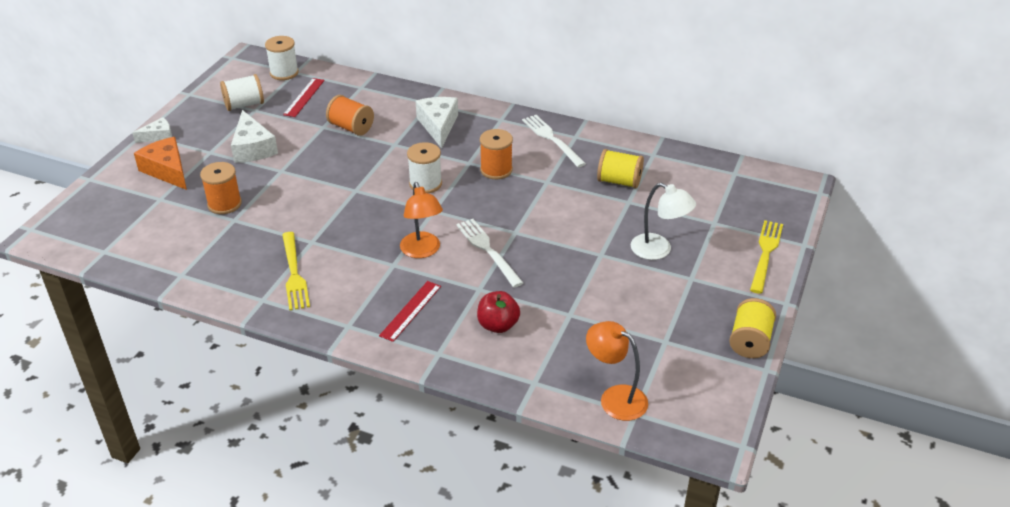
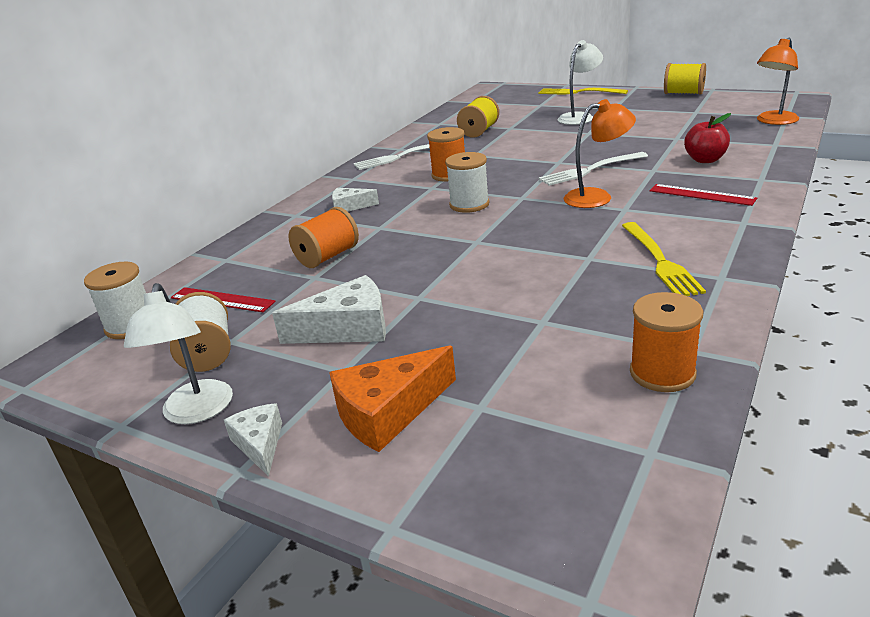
camera: 80 degrees left, 10 degrees down
orange spool [200,162,242,214] -> orange spool moved to [630,292,703,392]
yellow fork [282,232,310,310] -> yellow fork turned 90 degrees clockwise [622,222,706,296]
white cheese [415,97,458,148] -> white cheese [332,188,379,212], size x0.59
none -> white lamp [124,283,233,424]

